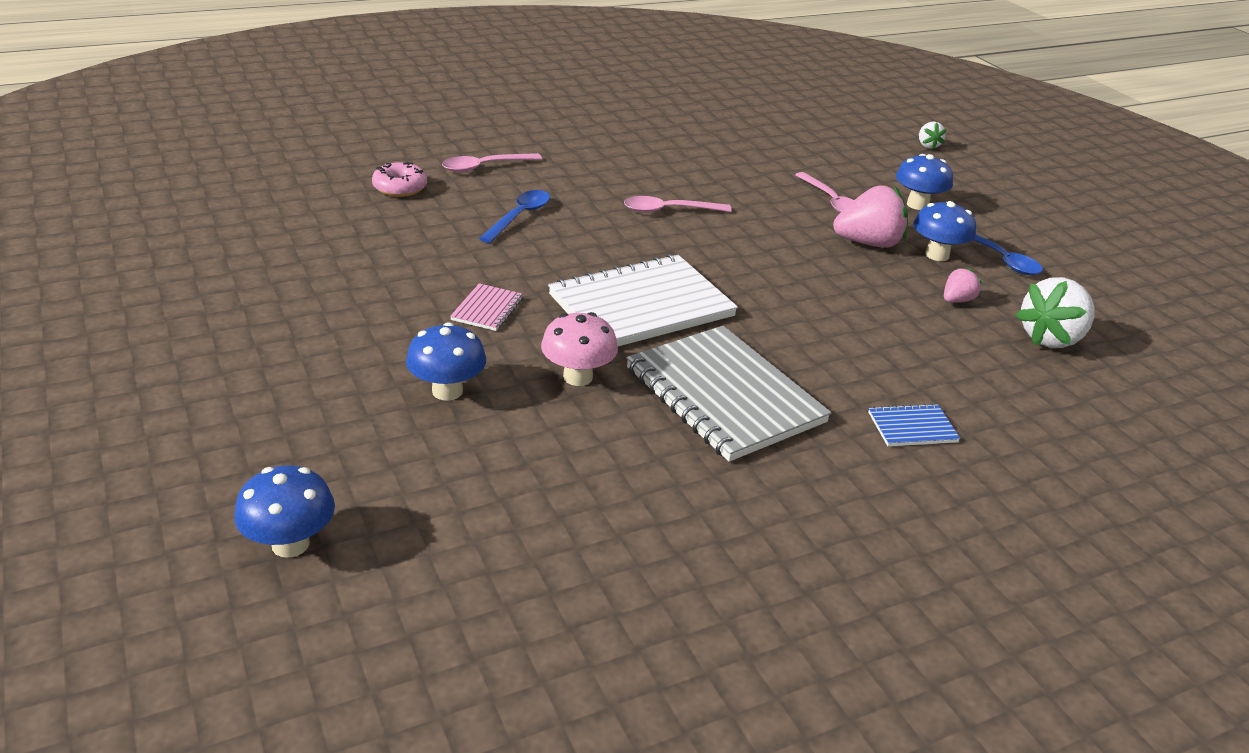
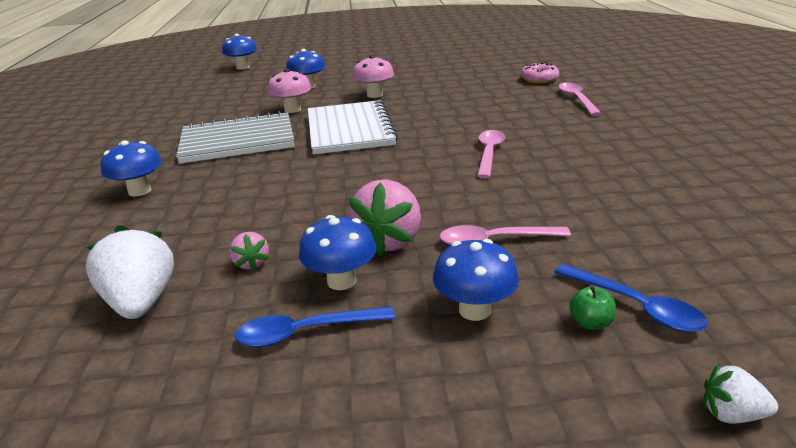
camera: 115 degrees right, 5 degrees down
pink notebook [450,283,523,331] -> pink mushroom [353,55,394,98]
blue spoon [479,190,550,243] -> blue spoon moved to [554,264,708,332]
blue notebook [868,403,960,446] -> blue mushroom [101,140,162,197]
none -> green apple [569,286,616,330]

